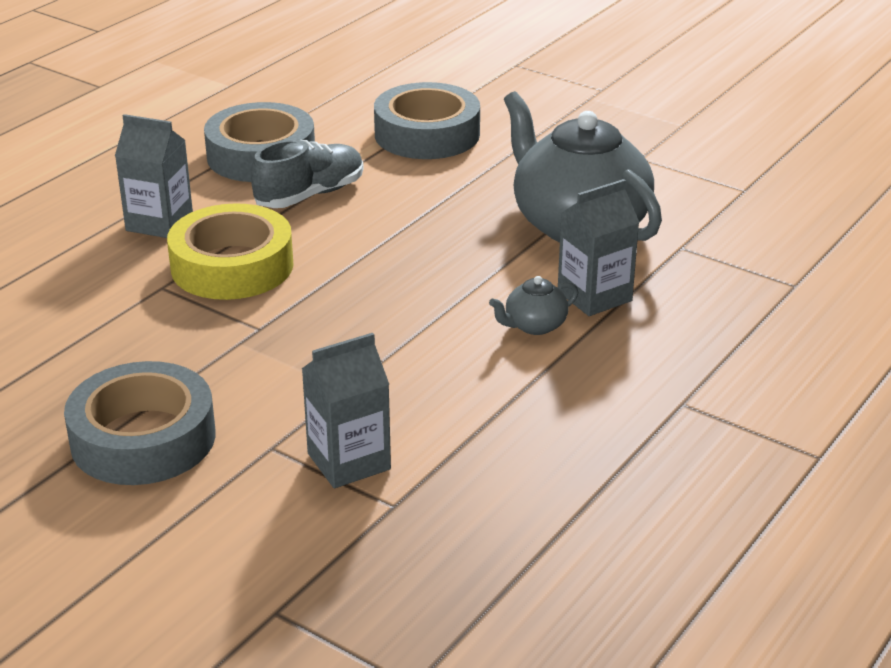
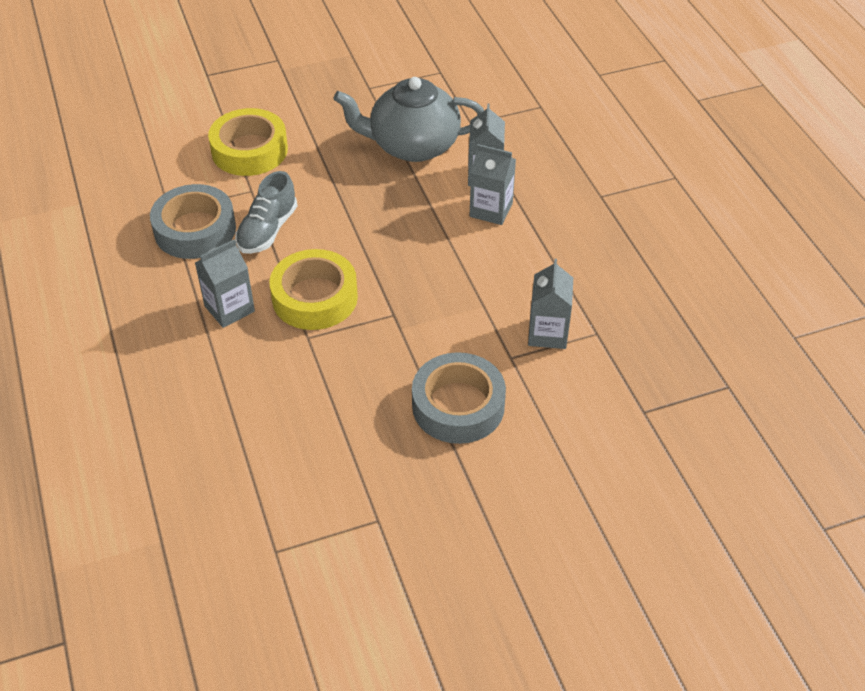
camera: 55 degrees left, 15 degrees up
grey shoe [251,140,364,208] -> grey shoe turned 150 degrees counterclockwise [235,171,297,254]
grey tape [374,82,480,159] -> yellow tape [208,108,288,176]
grey teapot [489,276,578,335] -> grey carton [470,144,516,225]

